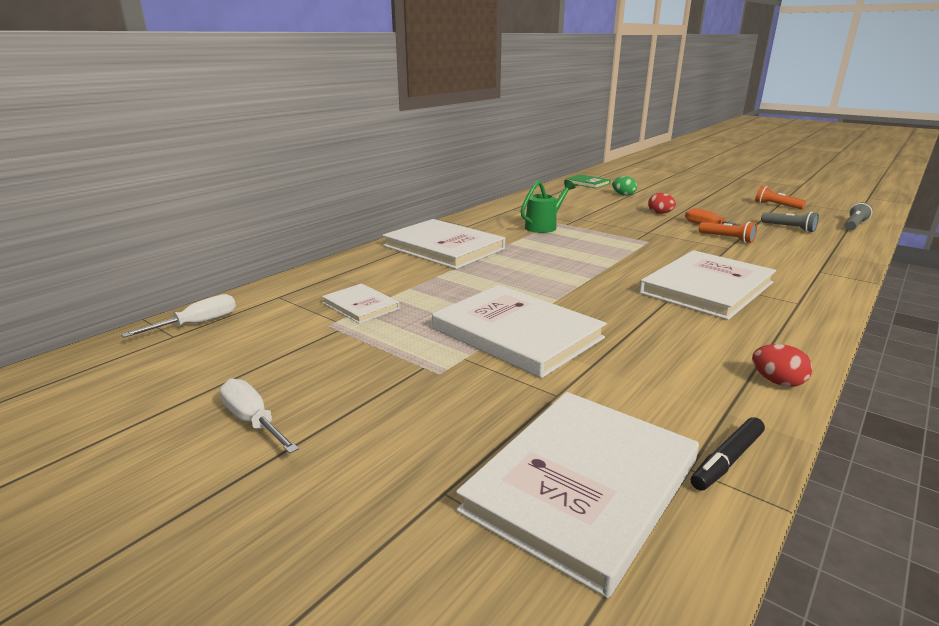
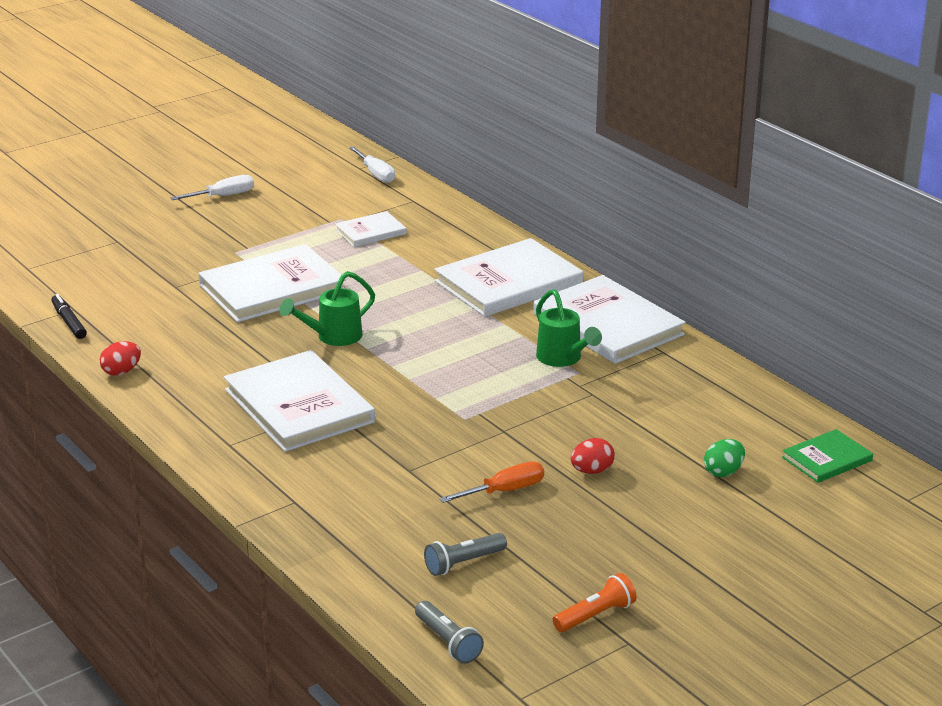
camera: 105 degrees right, 5 degrees up
white book [456,392,699,598] -> white book moved to [533,275,686,364]
orange flashlight [699,221,757,243] -> none
none -> green watering can [280,271,375,346]

